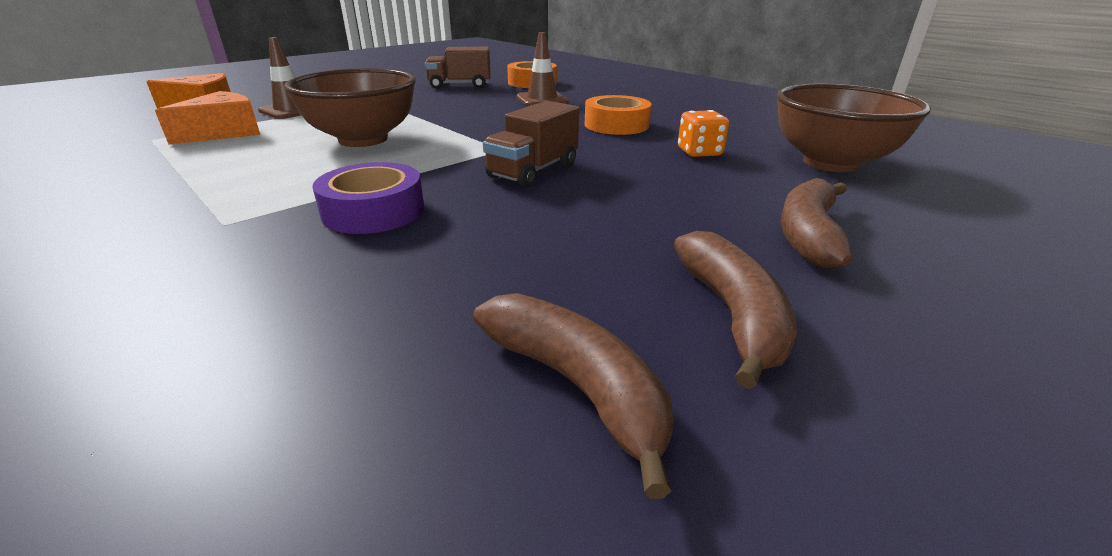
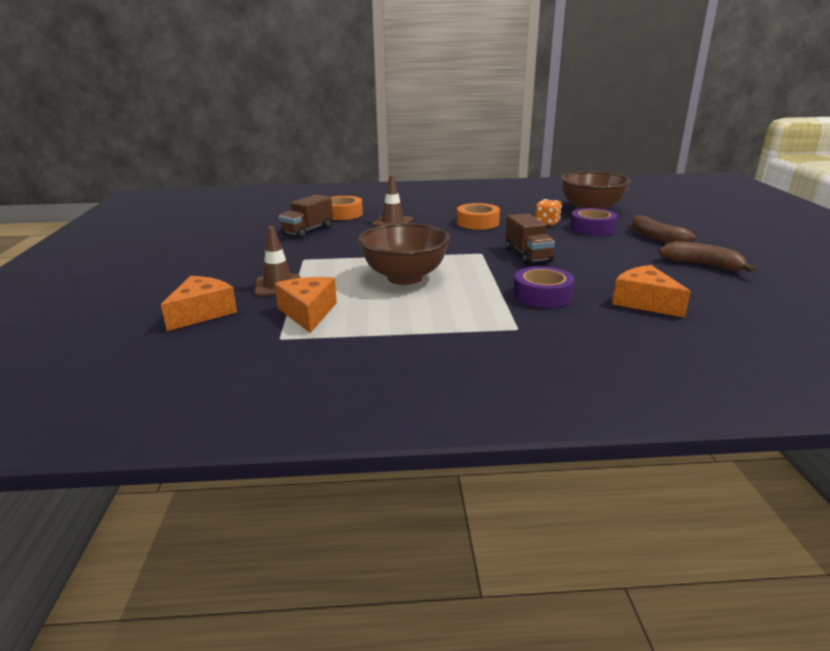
camera: 50 degrees left, 5 degrees down
brown banana [473,293,674,499] -> none
none -> purple tape [570,208,618,236]
none -> orange cheese [612,265,691,318]

